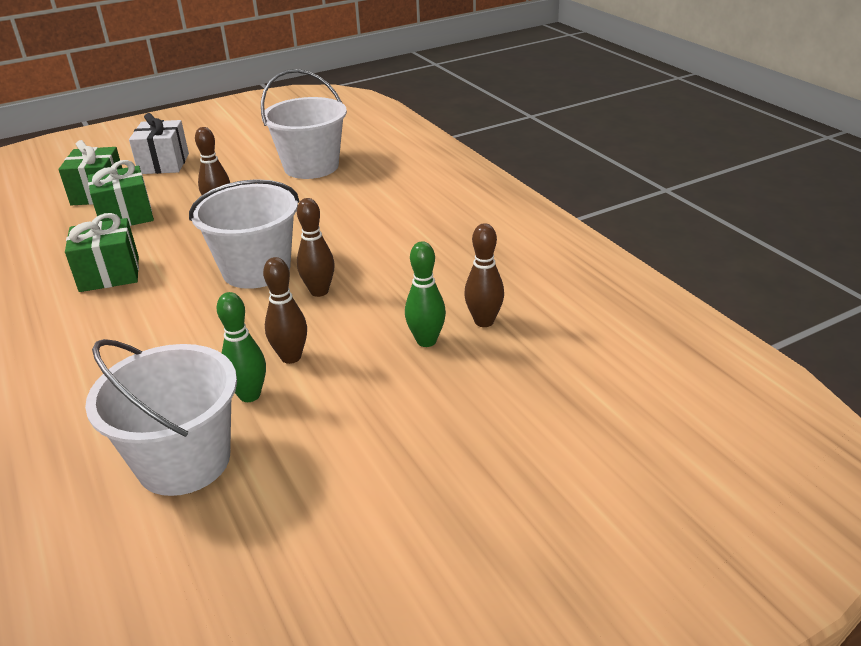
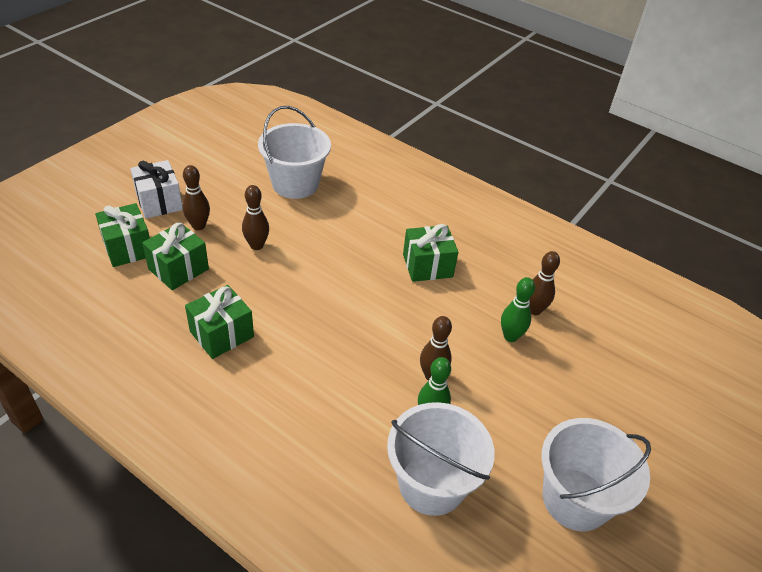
camera: 30 degrees left, 10 degrees up
white bucket [189,179,300,289] -> white bucket moved to [541,418,651,531]
brown bowling pin [297,198,335,297] -> brown bowling pin moved to [182,165,210,230]
none -> green gift [403,224,458,282]

